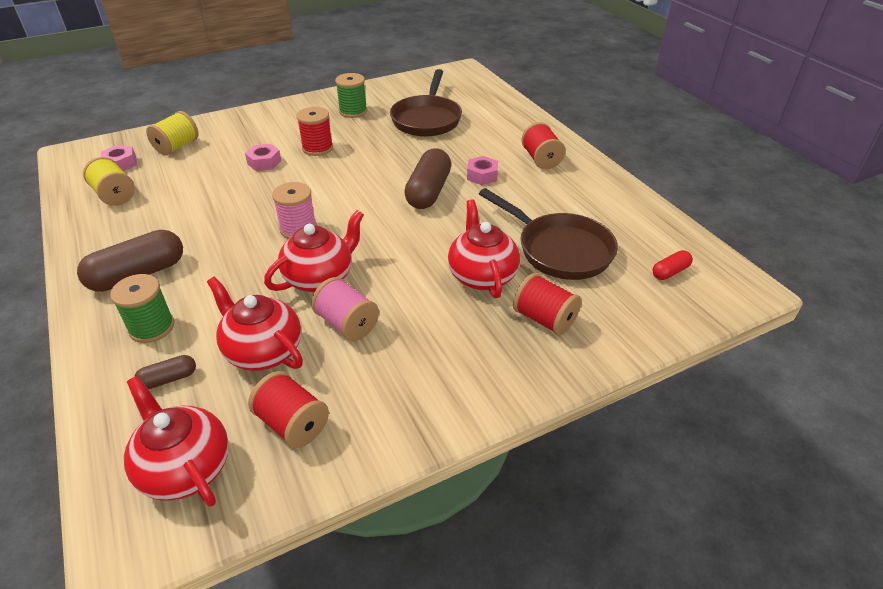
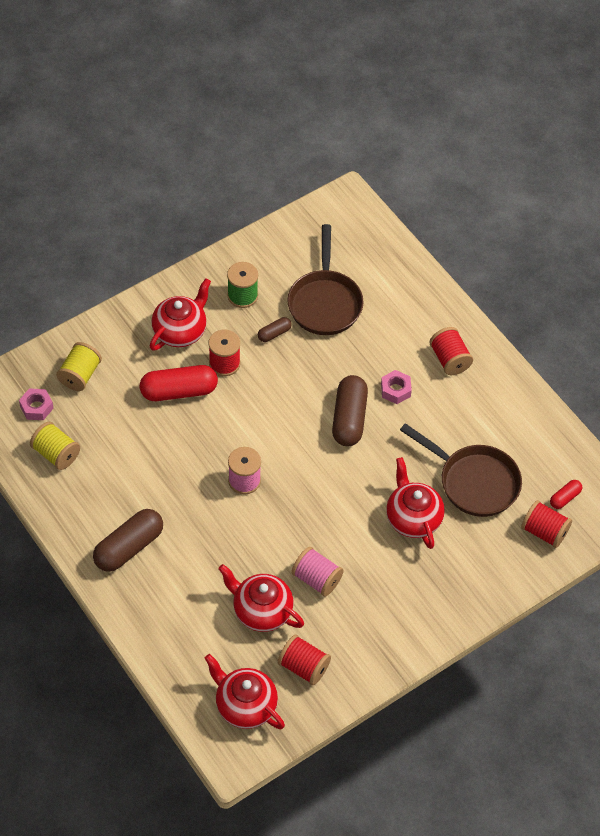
camera: 10 degrees left, 15 degrees up
green spool [110,274,174,343] -> none
brown capsule [134,355,196,389] -> brown capsule moved to [258,317,292,342]
pink nut [245,144,281,171] -> red capsule [140,365,218,401]
red teapot [264,210,364,292] -> red teapot moved to [150,278,211,351]
red spool [513,273,582,335] -> red spool moved to [521,500,572,548]

